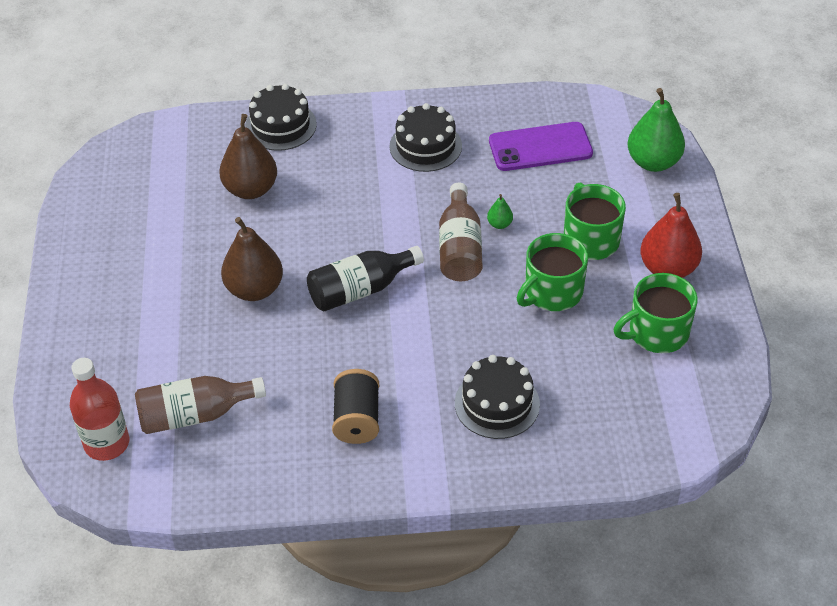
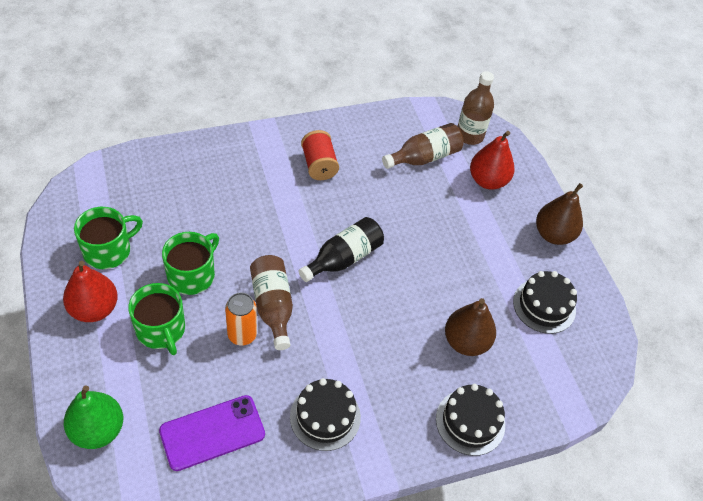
camera: 160 degrees right, 5 degrees up
red bottle [70,358,129,461] -> brown bottle [458,71,494,145]
brown pear [221,217,283,301] -> brown pear moved to [536,183,583,245]
black spool [332,369,379,444] -> red spool [301,130,339,180]
black cake [455,355,540,439] -> black cake moved to [513,271,577,334]
green pear [487,194,513,229] -> orange can [225,293,257,345]
none -> red pear [470,131,515,189]

